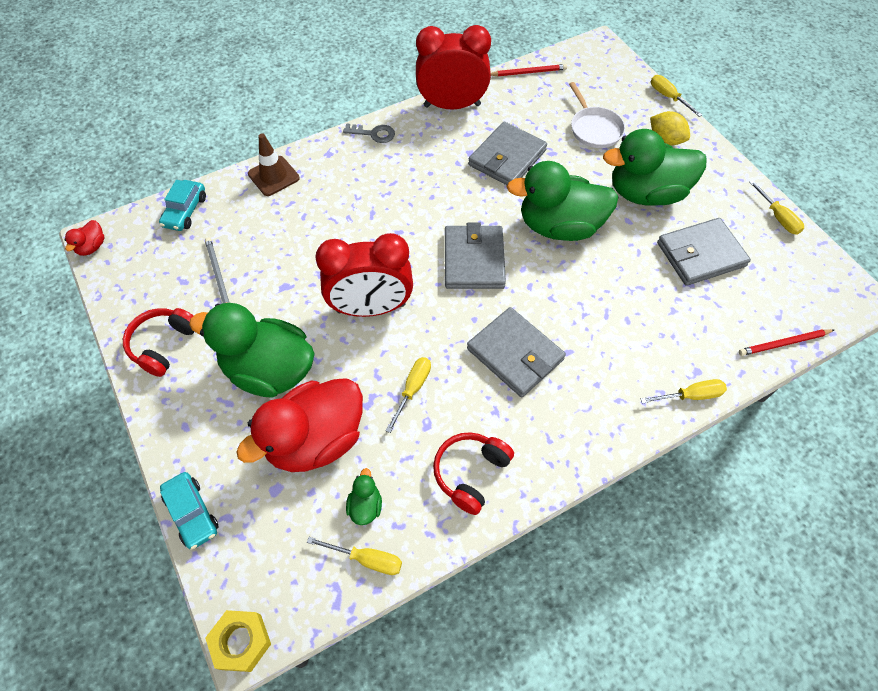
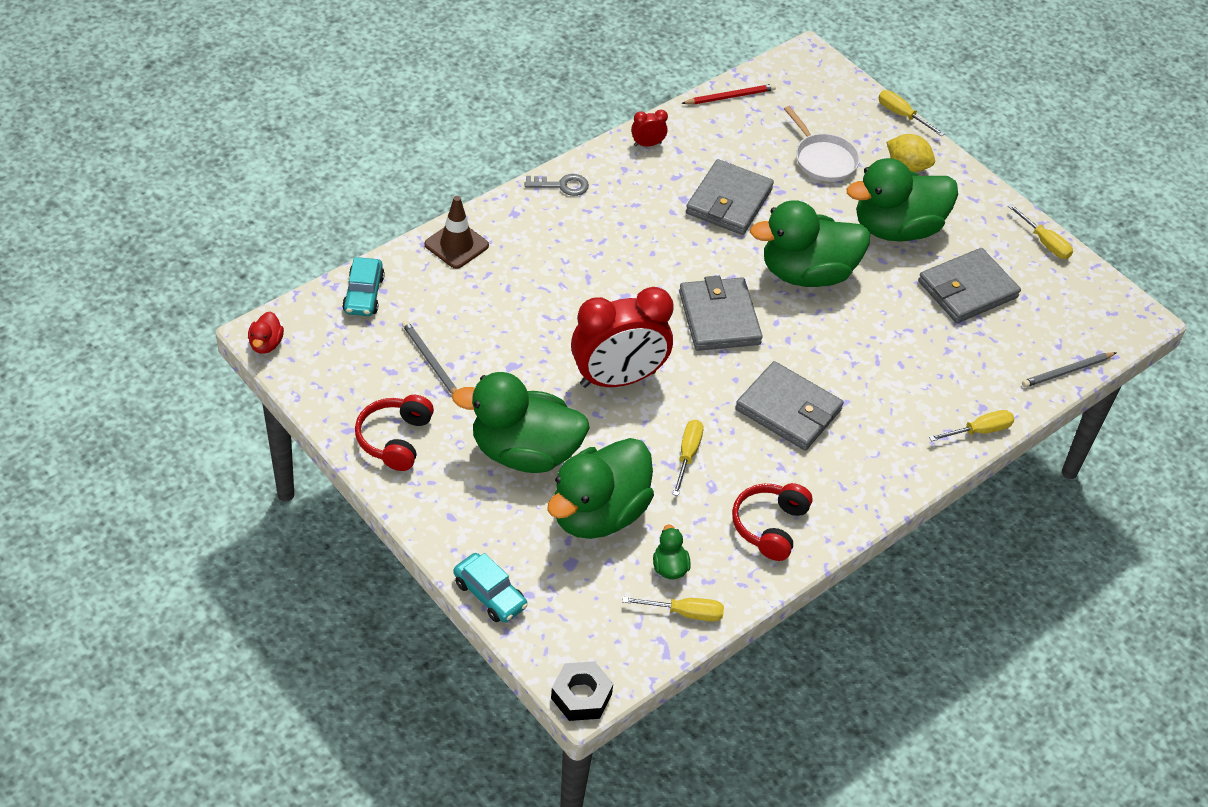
camera: 15 degrees left, 10 degrees down
yellow nut [205,610,271,672] -> black nut [551,661,613,721]
red duck [236,378,363,472] -> green duck [547,438,654,539]
red clock [416,25,491,109] -> red clock [631,109,668,147], size x0.40
red pencil [739,329,834,356] -> grey pencil [1022,352,1117,387]

